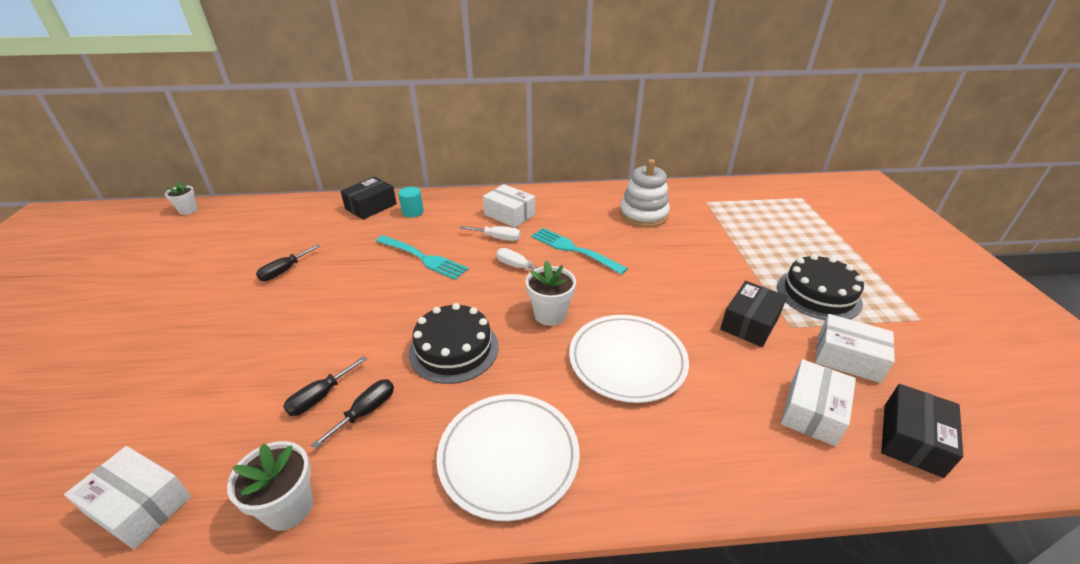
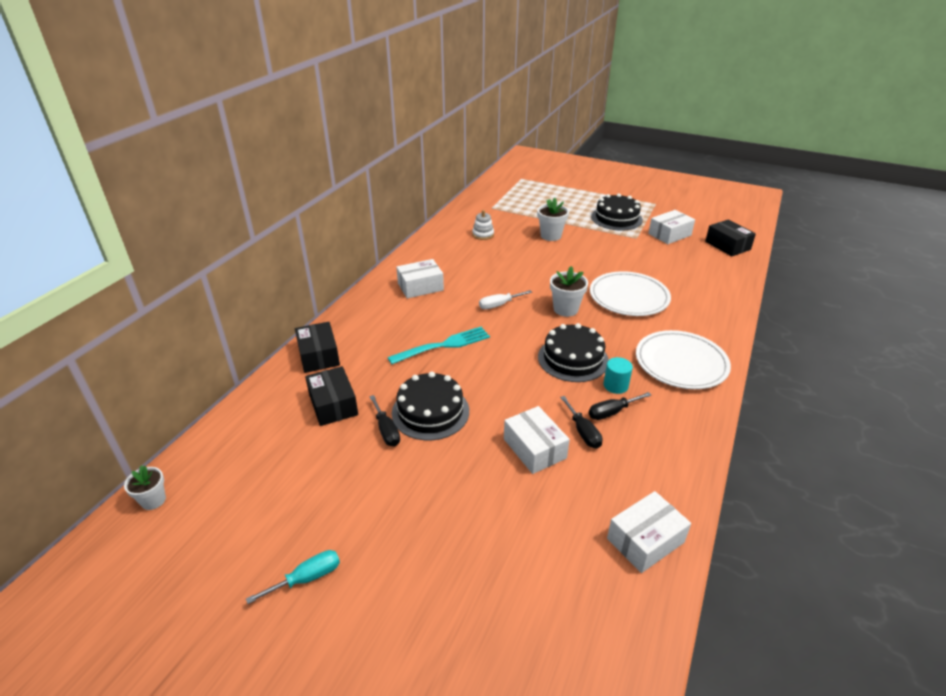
camera: 60 degrees left, 0 degrees up
white flower pot [227,441,313,531] -> white flower pot moved to [537,198,569,241]
black screwdriver [311,379,394,449] -> black screwdriver turned 90 degrees counterclockwise [589,392,651,420]
turquoise cylinder [398,187,424,217] -> turquoise cylinder moved to [603,357,633,394]
white screwdriver [460,226,521,241] -> none
turquoise fork [531,228,628,275] -> none
white stacking toy [619,159,670,227] -> white stacking toy [472,210,494,240], size x0.54
black box [720,281,787,347] -> black box moved to [305,366,358,426]
white box [781,359,856,446] -> white box moved to [504,406,570,474]
none -> turquoise screwdriver [246,550,340,604]
none -> black cake [392,372,469,440]

